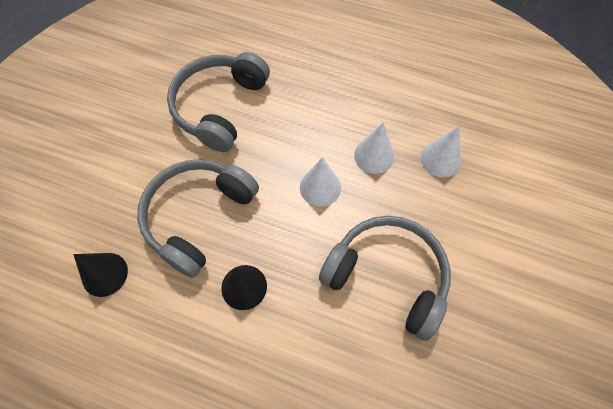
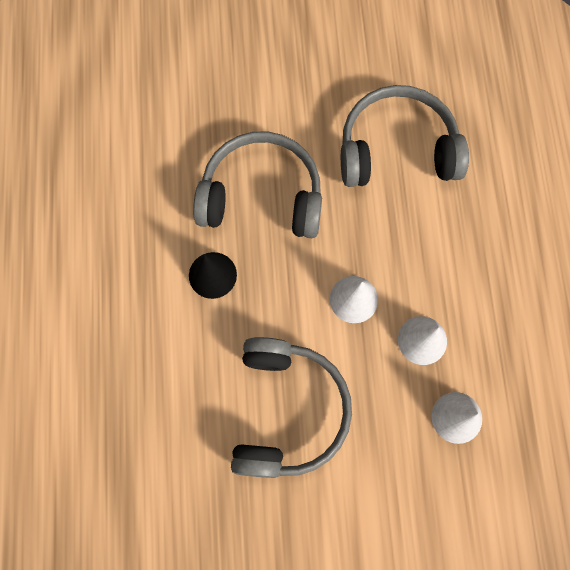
camera: 65 degrees right, 10 degrees up
black cone [73,253,128,297] -> none

